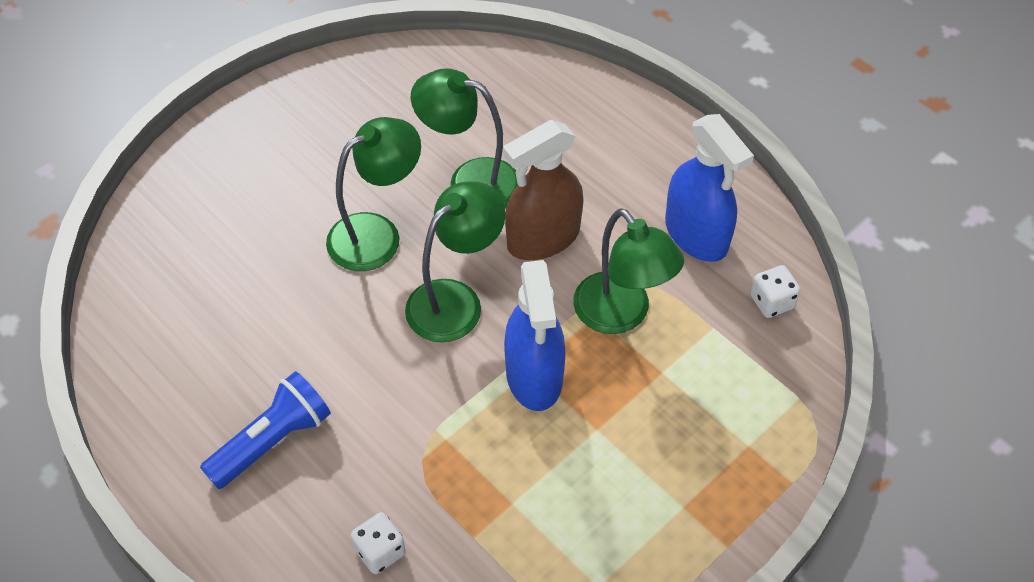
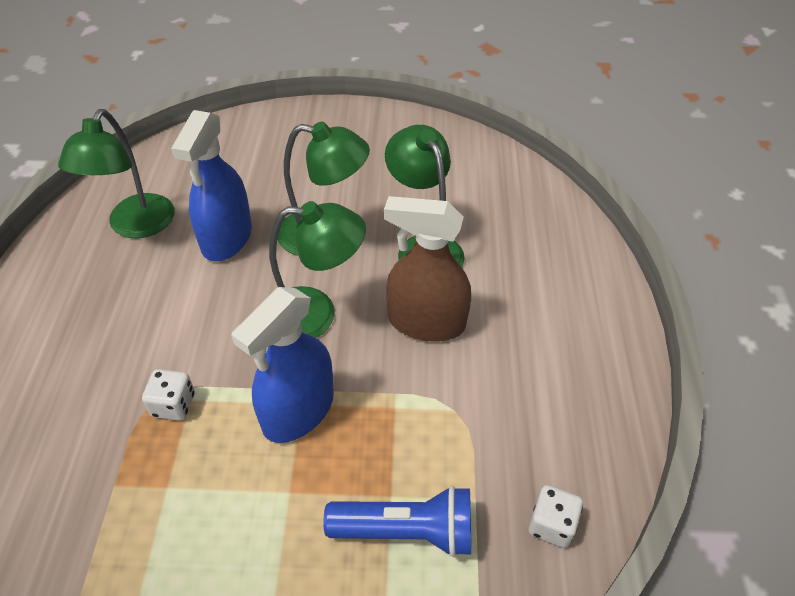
camera: 45 degrees right, 5 degrees down
blue flashlight [200,371,331,489] -> blue flashlight moved to [323,486,471,557]
white dice [351,512,406,574] -> white dice moved to [142,369,195,421]
green lamp [573,208,684,334] -> green lamp moved to [58,109,174,238]
blue spray bottle [665,114,754,262] -> blue spray bottle moved to [171,110,252,261]

